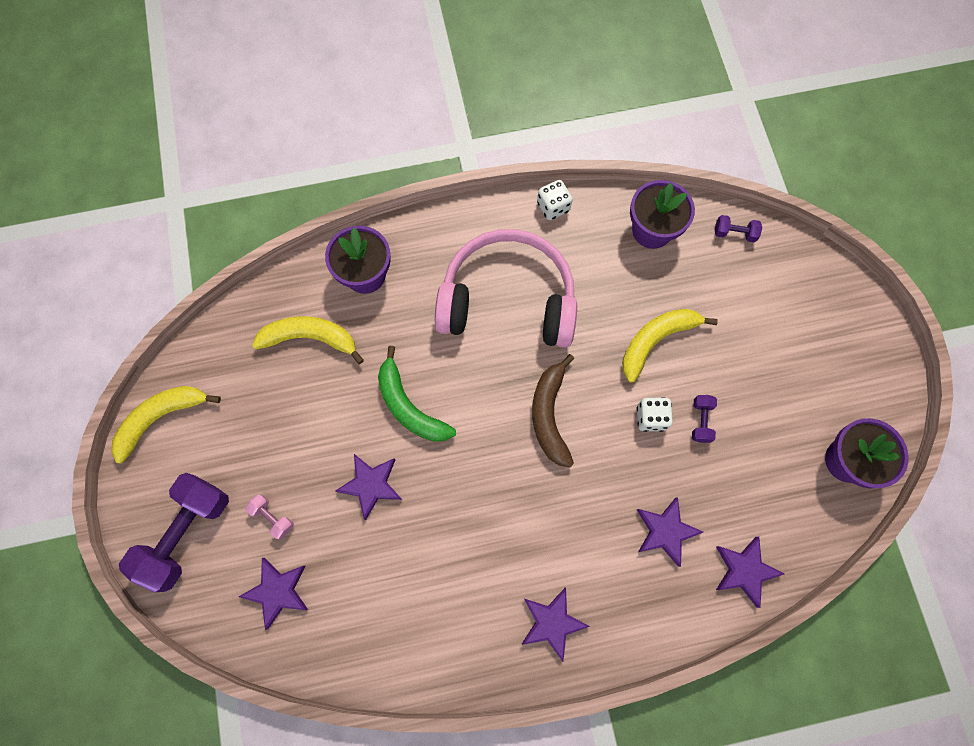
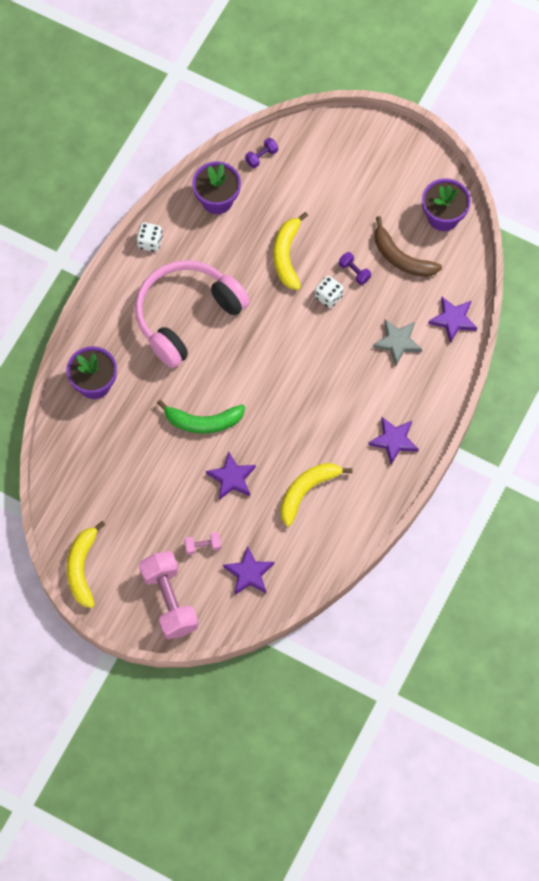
camera: 50 degrees left, 5 degrees down
purple dumbbell [119,473,229,592] -> pink dumbbell [139,551,198,639]
yellow banana [252,316,364,364] -> yellow banana moved to [281,463,353,526]
brown banana [532,354,574,468] -> brown banana moved to [375,216,442,277]
purple star [637,497,703,567] -> grey star [373,320,422,365]

